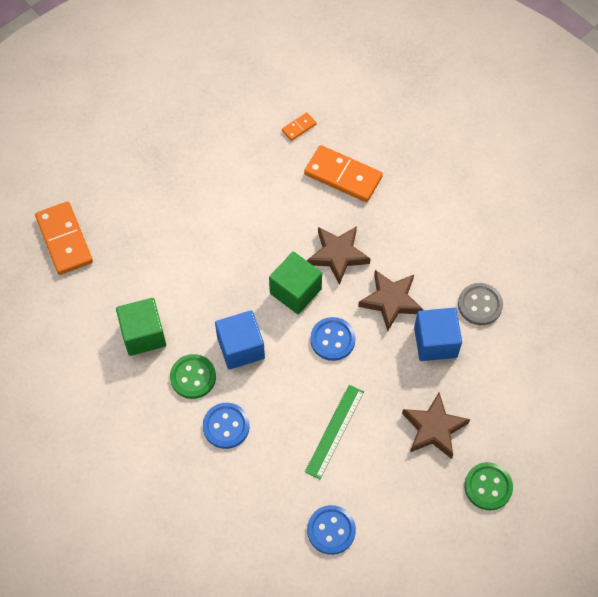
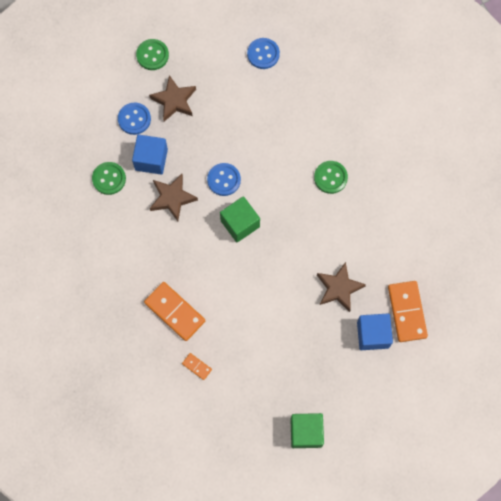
camera: 165 degrees left, 10 degrees up
green cube [116,298,166,356] -> green cube moved to [290,413,324,448]
blue button [203,403,250,449] -> blue button moved to [118,103,151,135]
blue cube [215,310,265,370] -> blue cube moved to [357,314,393,350]
orange domino [282,112,317,141] -> orange domino turned 60 degrees clockwise [182,353,212,380]
green ruler [305,385,364,479] -> none
brown star [307,226,371,285] -> brown star moved to [317,262,366,312]
grey button [458,283,503,325] -> green button [92,162,126,195]

